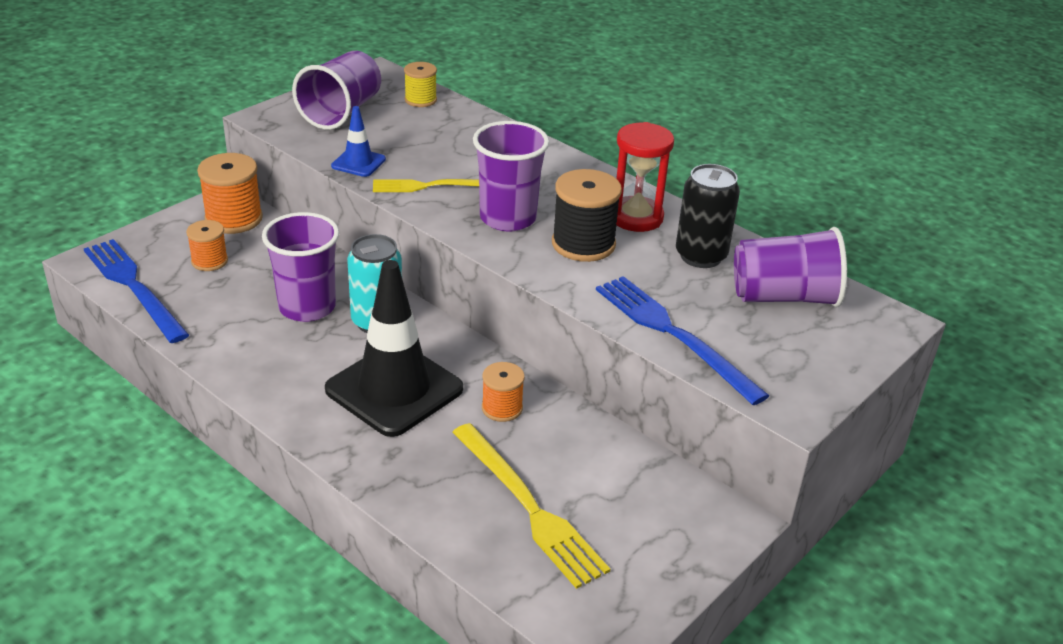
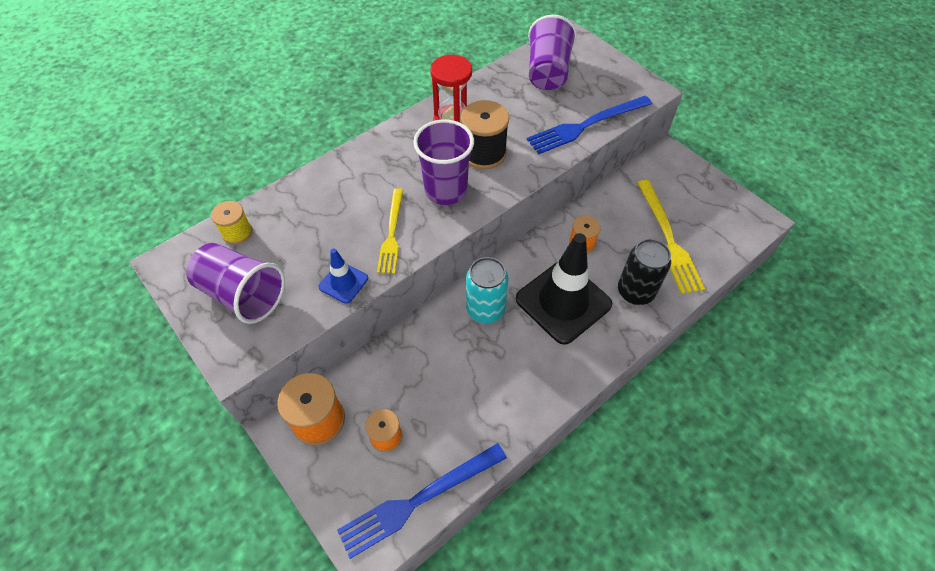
camera: 80 degrees left, 20 degrees up
purple cup [262,212,339,322] -> none
yellow fork [453,423,610,589] -> yellow fork turned 105 degrees clockwise [637,180,705,294]
black can [676,164,740,268] -> black can moved to [618,239,671,305]

